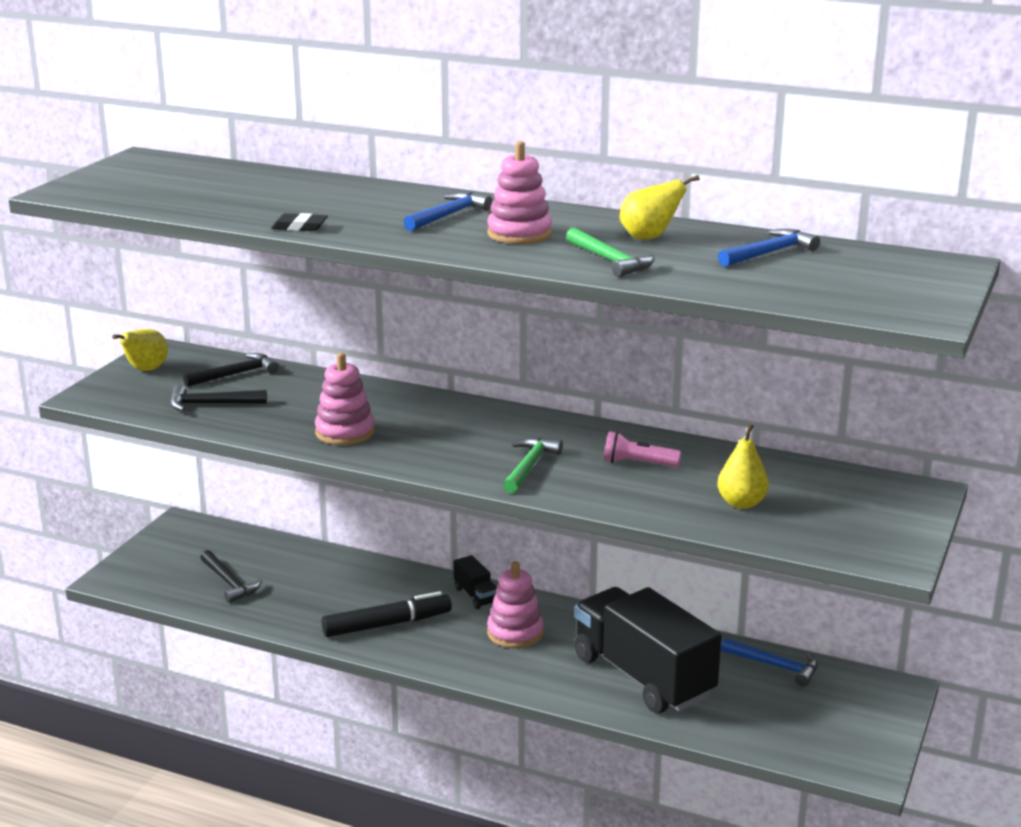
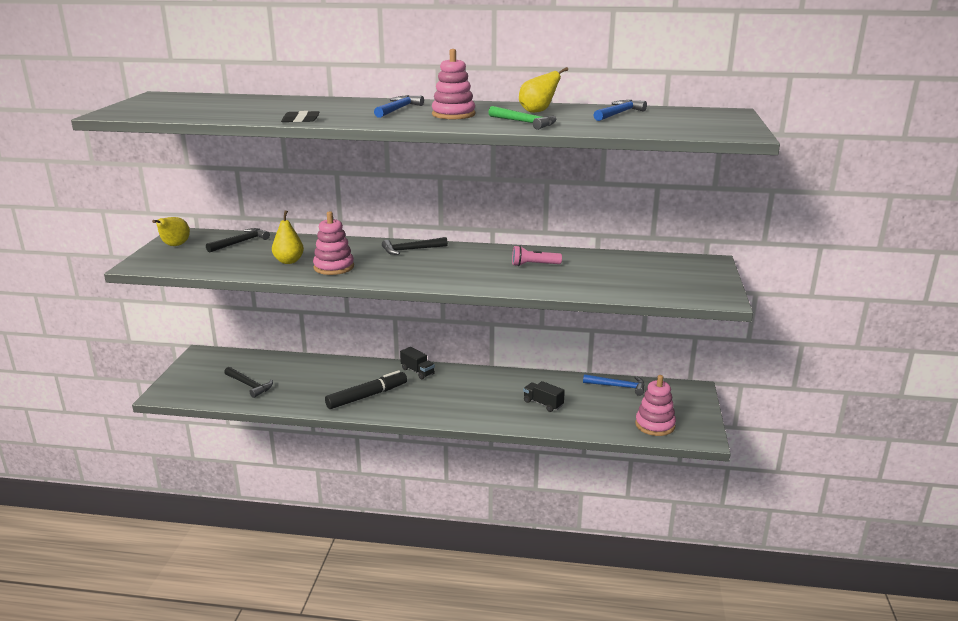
camera: 15 degrees left, 0 degrees up
black hammer [170,385,267,411] -> black hammer moved to [382,237,448,255]
pink stacking toy [487,561,544,648] -> pink stacking toy moved to [635,375,676,436]
green hammer [503,437,563,494] -> none
black truck [574,587,721,713] -> black truck [523,381,565,412], size x0.40
yellow pear [717,424,769,509] -> yellow pear moved to [272,210,304,264]

